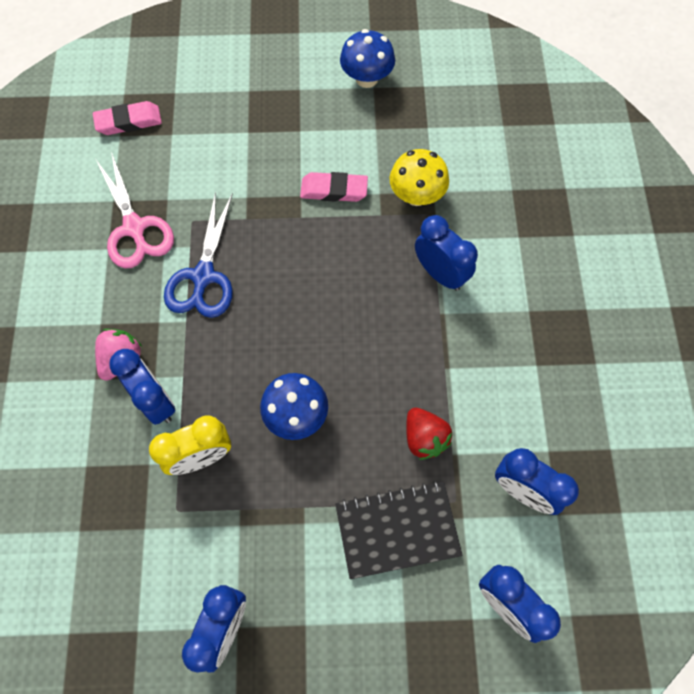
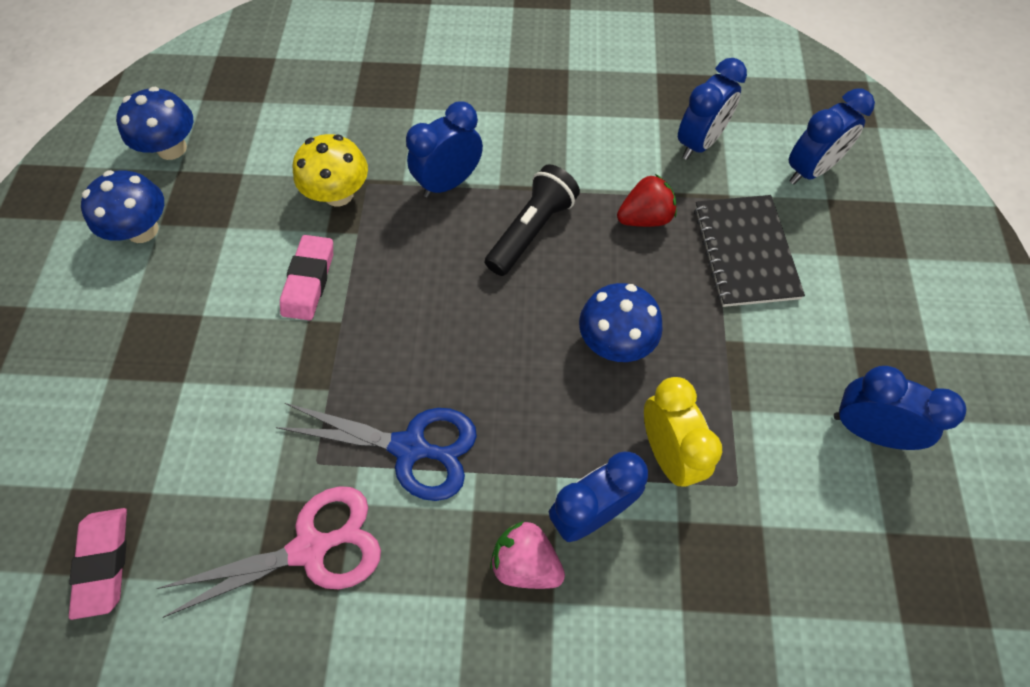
camera: 85 degrees left, 5 degrees down
none -> blue mushroom [116,87,193,160]
none -> black flashlight [485,164,580,276]

